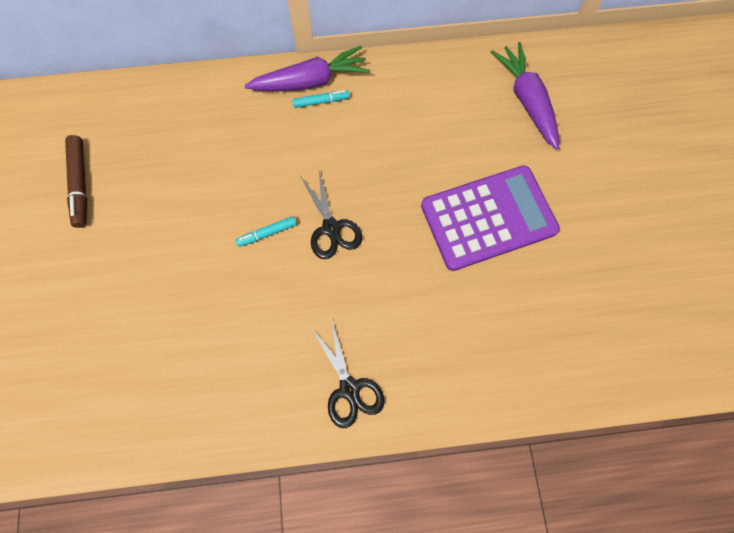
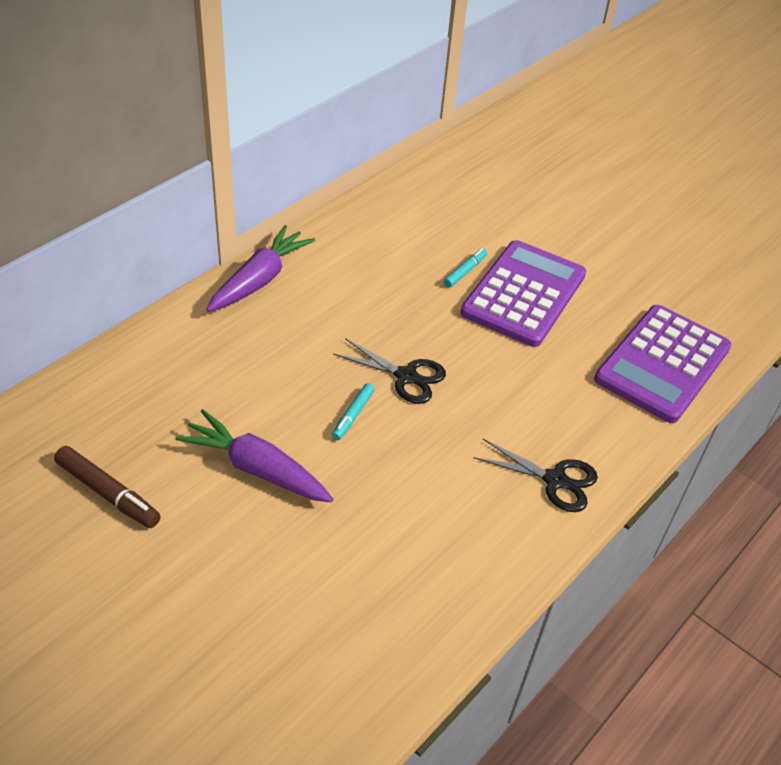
camera: 45 degrees left, 25 degrees down
turquoise marker [292,90,350,108] -> turquoise marker moved to [444,248,487,287]
purple carrot [491,42,559,150] -> purple carrot moved to [175,409,334,502]
none -> purple calculator [594,305,732,423]

